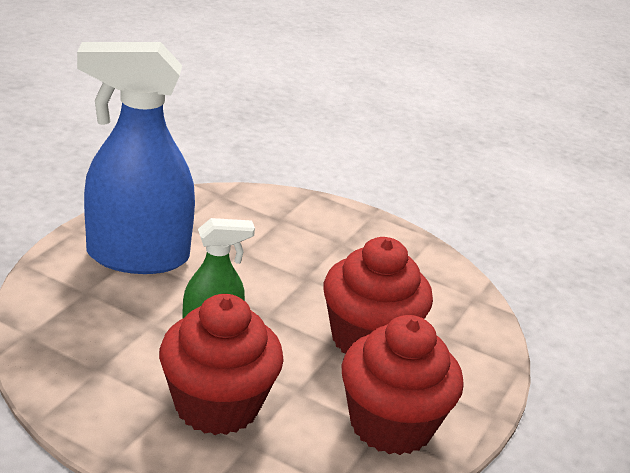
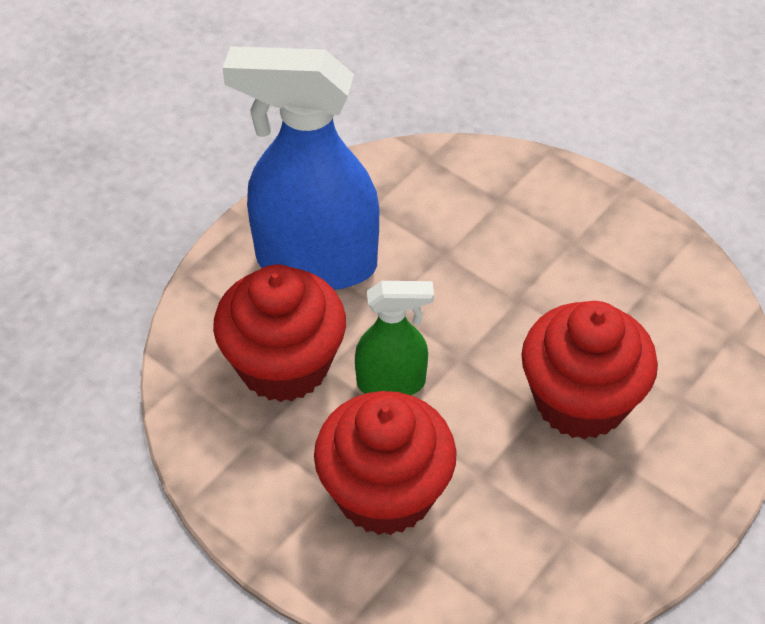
camera: 15 degrees right, 20 degrees up
red cupcake [342,315,464,455] -> red cupcake moved to [213,265,346,402]

